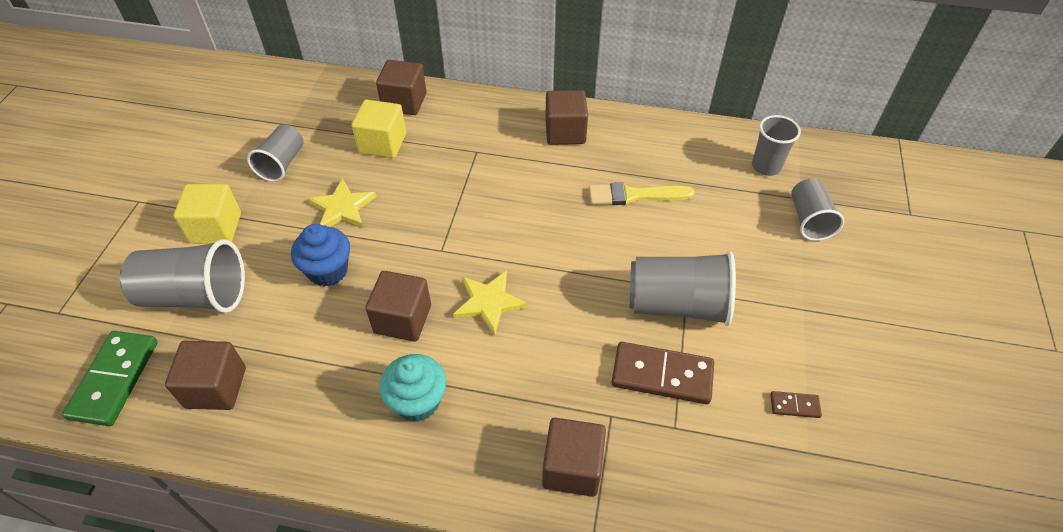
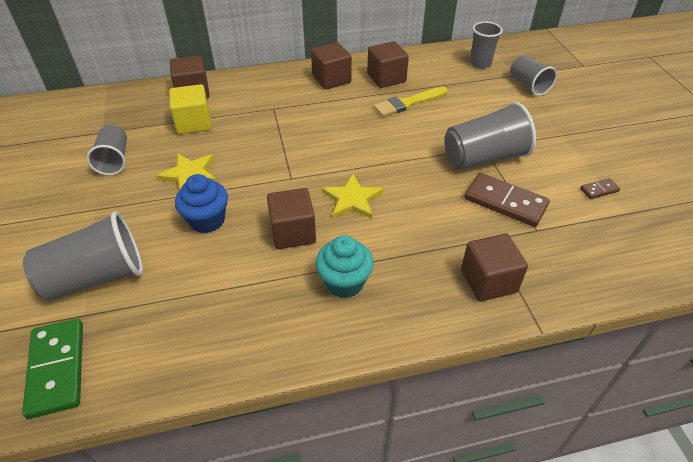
camera: 25 degrees left, 5 degrees down
brown cube [165,341,246,410] -> brown cube moved to [367,41,409,88]
yellow cube [174,184,241,243] -> none
brown domino [611,342,714,404] -> brown domino turned 45 degrees clockwise [464,173,550,227]

